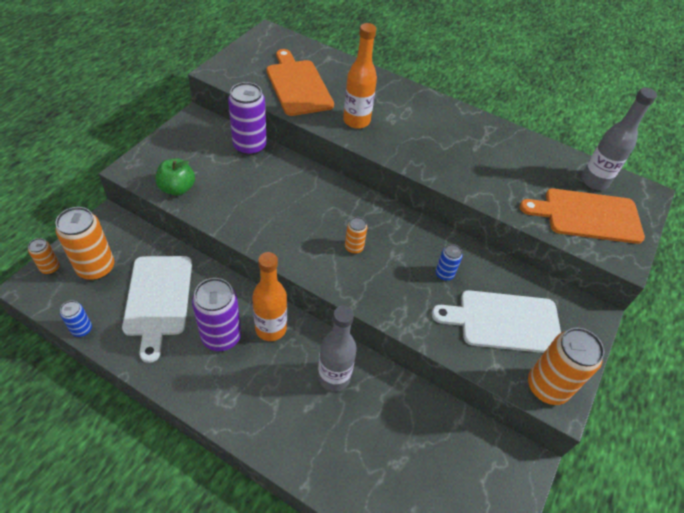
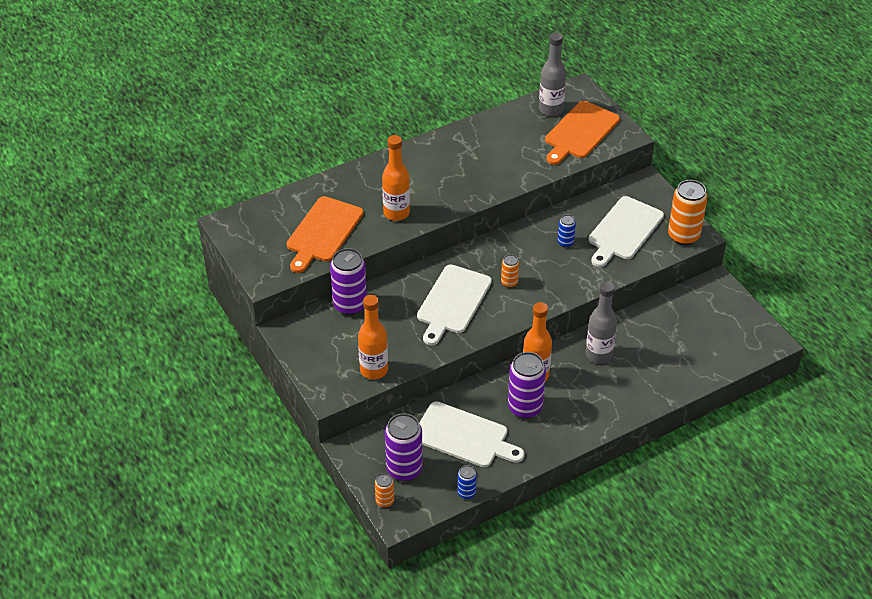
camera: 55 degrees left, 5 degrees down
orange can [55,207,114,280] -> purple can [385,413,423,481]
green apple [156,158,195,196] -> orange bottle [358,295,388,380]
orange cutting board [266,49,334,116] -> orange cutting board turned 75 degrees counterclockwise [286,196,363,273]
none -> white cutting board [417,264,492,346]

